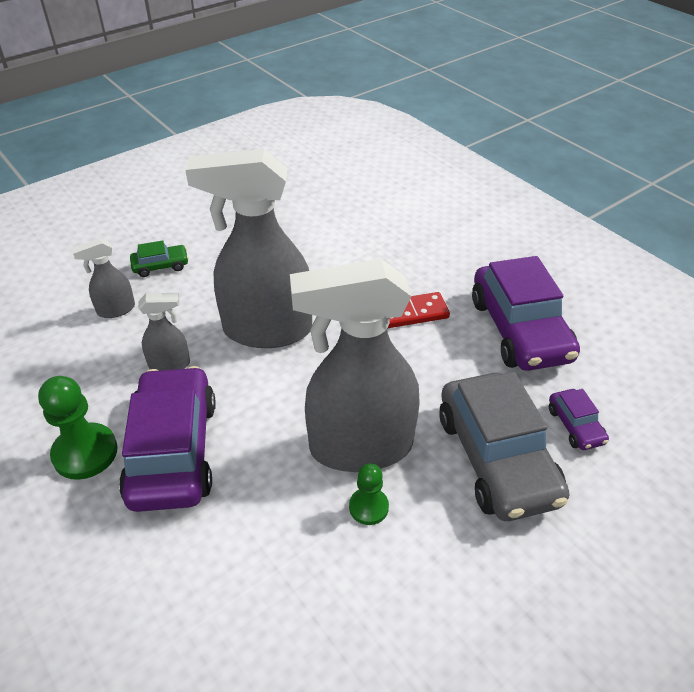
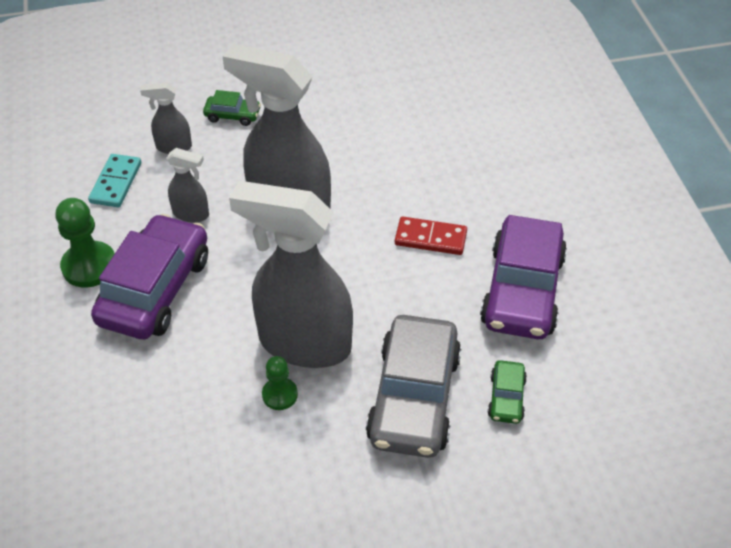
camera: 25 degrees right, 5 degrees up
purple car [549,389,609,450] -> green car [488,360,527,424]
none -> turquoise domino [88,154,141,207]

